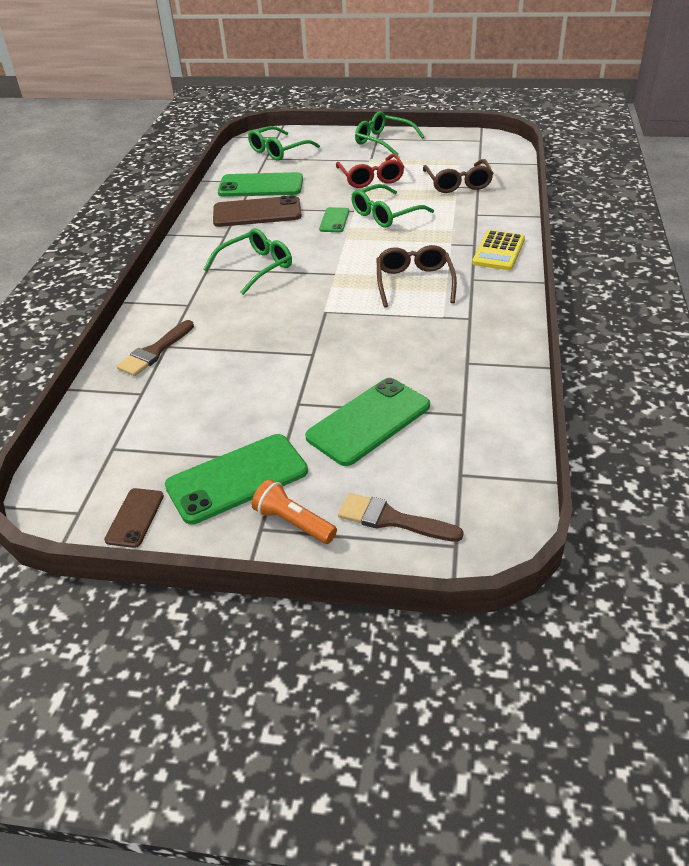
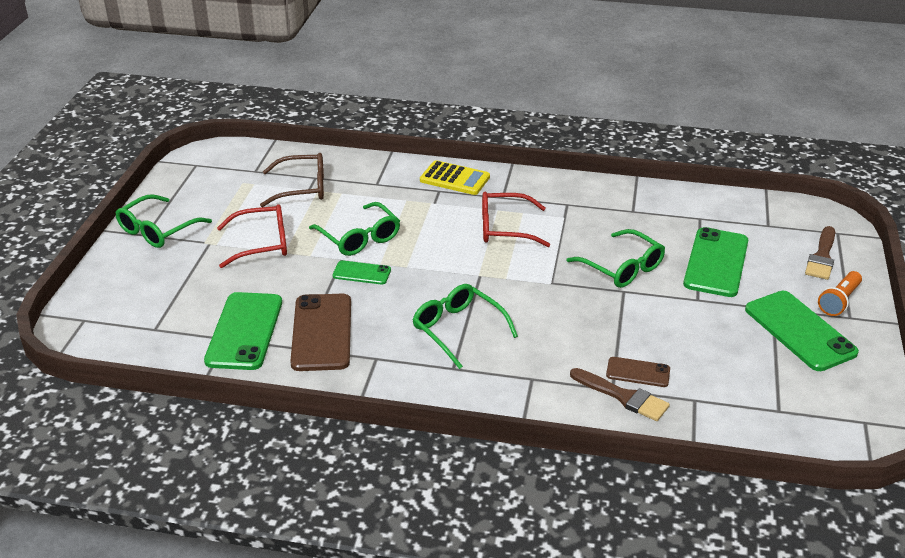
camera: 90 degrees left, 5 degrees down
brown phone [104,488,164,548] -> brown phone moved to [606,357,670,387]
green glasses [248,126,320,161] -> green glasses moved to [566,229,665,288]
green phone [305,378,430,466] -> green phone turned 60 degrees clockwise [683,227,748,297]
brown glasses [377,245,457,308] -> red glasses [482,192,550,247]

